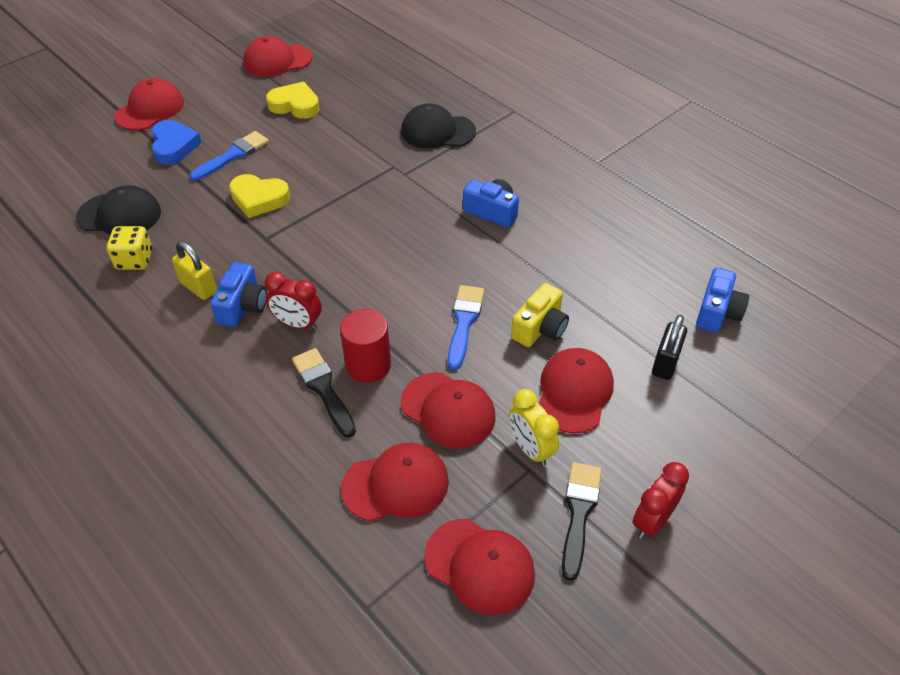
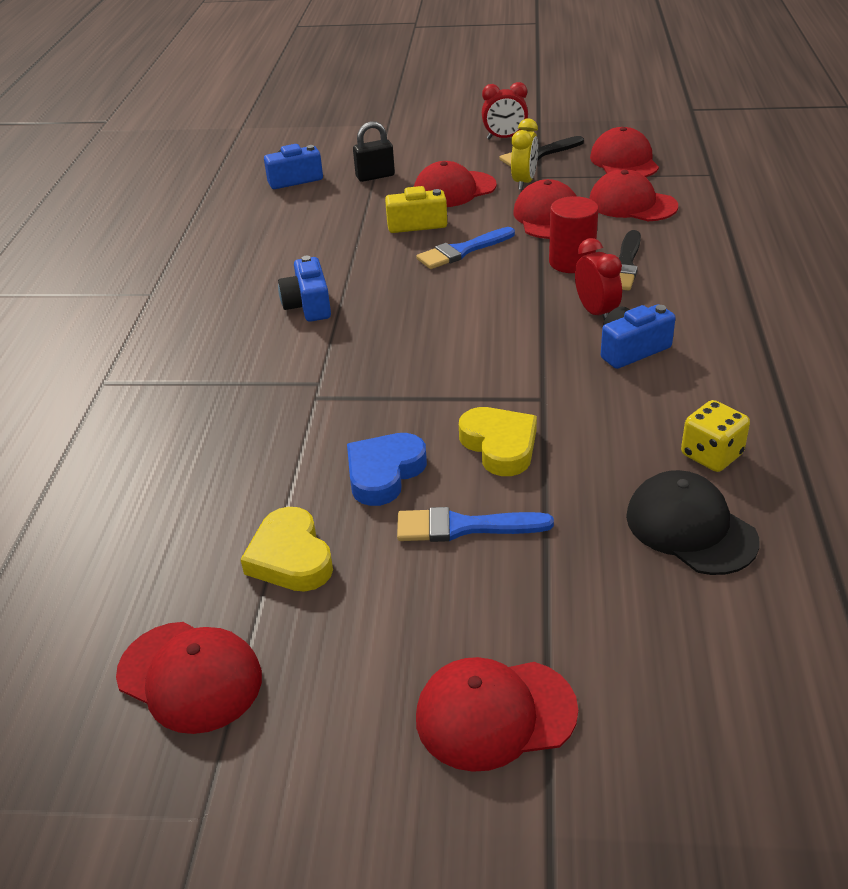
camera: 130 degrees left, 10 degrees down
blue heart [151,120,202,165] -> blue heart moved to [347,433,427,506]
yellow padlock [172,241,217,300] -> none
black cap [401,103,476,149] -> none

